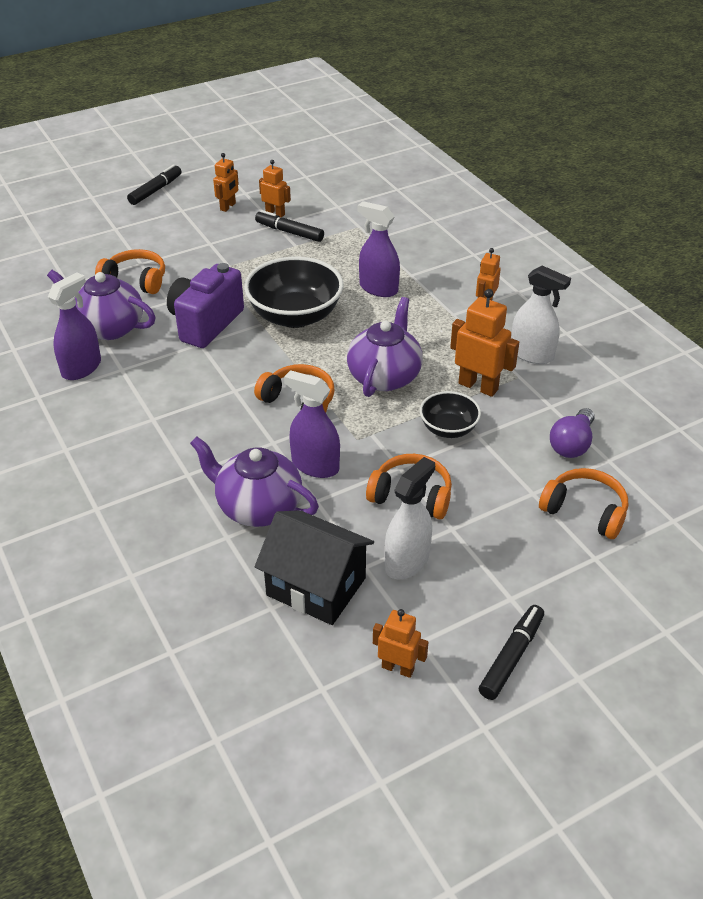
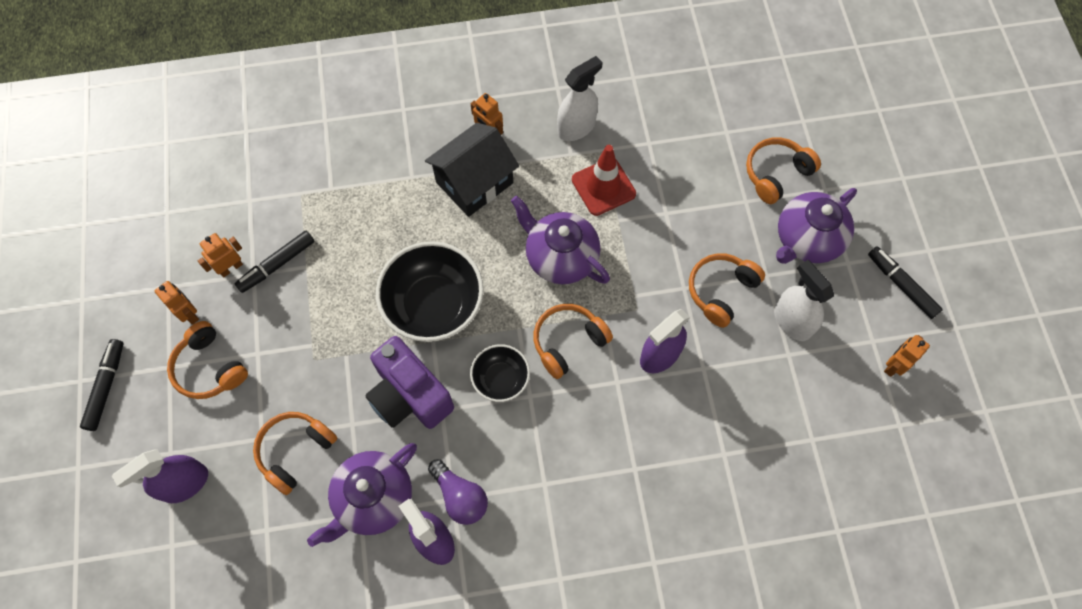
camera: 70 degrees left, 25 degrees up
black marker [127,164,182,205] -> black marker turned 45 degrees clockwise [80,339,123,431]
purple teapot [190,437,319,527] -> purple teapot moved to [776,188,857,264]
black house [255,510,374,625] -> black house moved to [425,123,519,217]
purple spray bottle [358,201,400,297] -> purple spray bottle moved to [112,449,208,503]
black bowl [420,391,481,438] -> black bowl moved to [470,344,530,402]
orange robot [450,289,519,397] -> red traffic cone [572,145,636,216]
purple light bulb [550,408,595,458] -> purple light bulb moved to [428,459,488,525]
none -> orange headphones [167,321,248,399]

